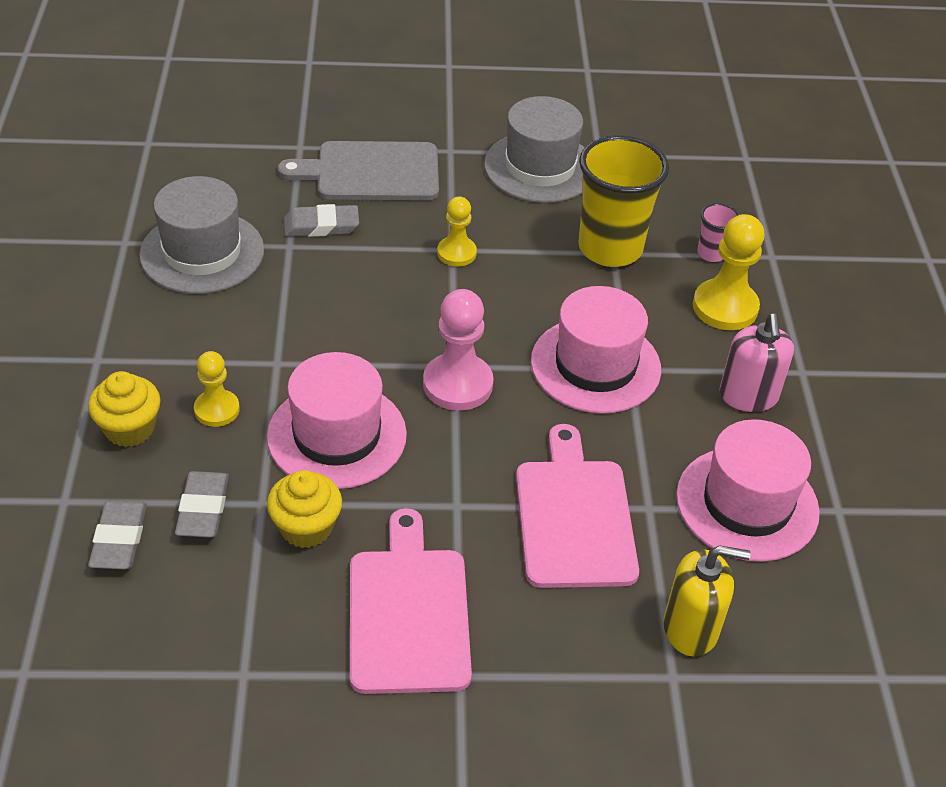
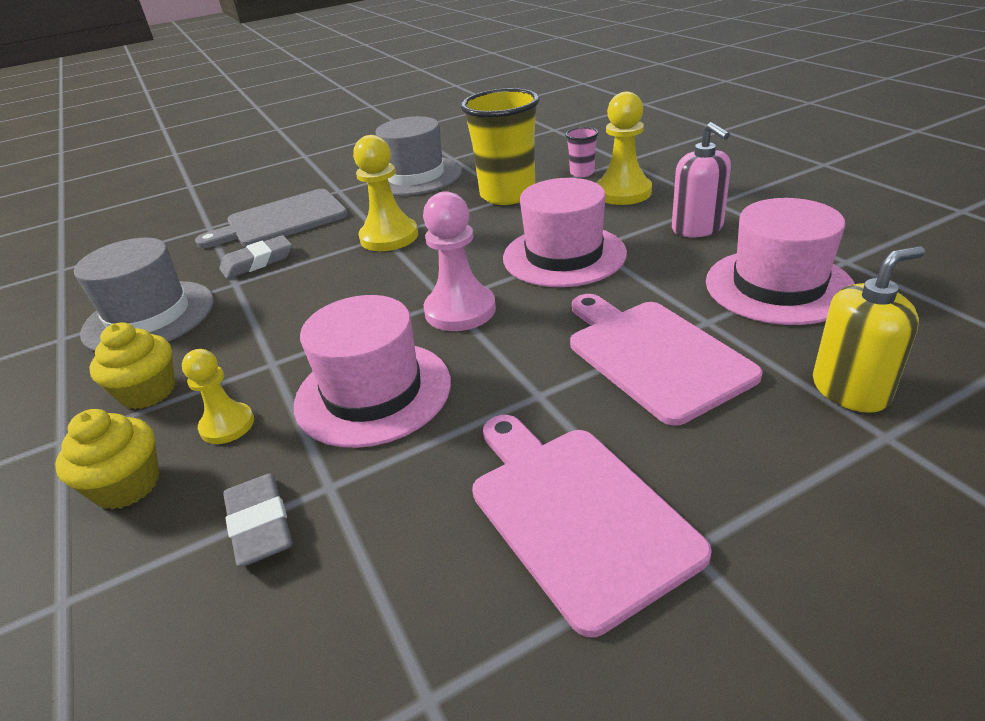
camera: 20 degrees left, 10 degrees down
grey eraser [88,500,147,569] -> none
yellow cupcake [267,470,342,548] -> yellow cupcake moved to [90,322,175,409]
yellow pawn [437,196,477,267] -> yellow pawn [353,135,418,251], size x1.61

